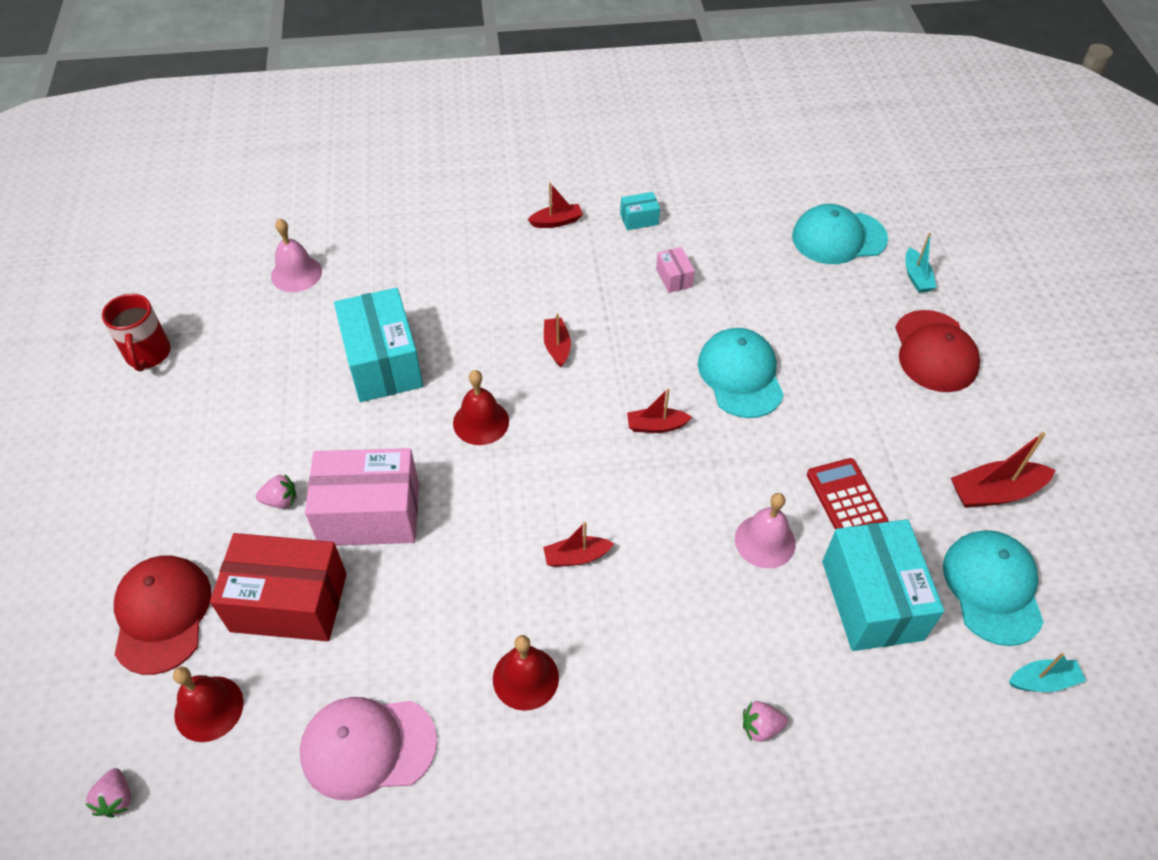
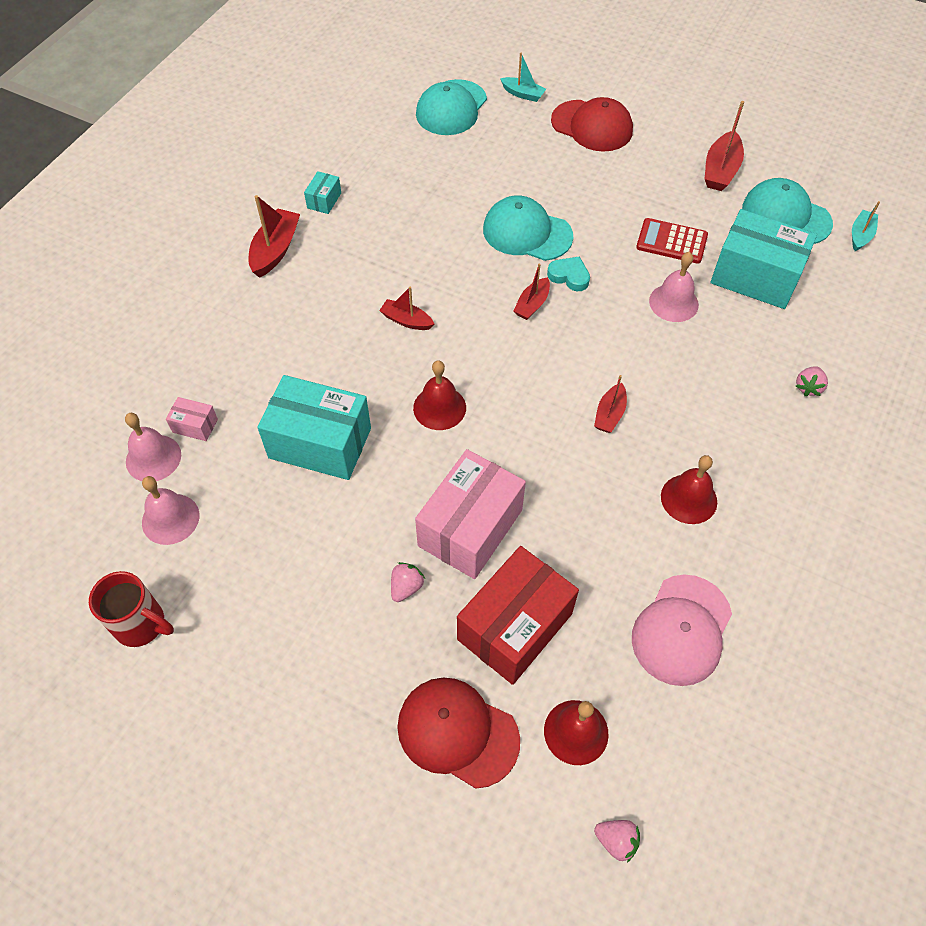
camera: 55 degrees left, 5 degrees up
red boat [527,183,583,228] -> red boat [248,195,300,278], size x1.58
pink box [656,247,695,293] -> pink box moved to [166,397,218,441]
none -> pink bell [142,476,199,545]
none -> turquoise heart [547,256,590,291]

